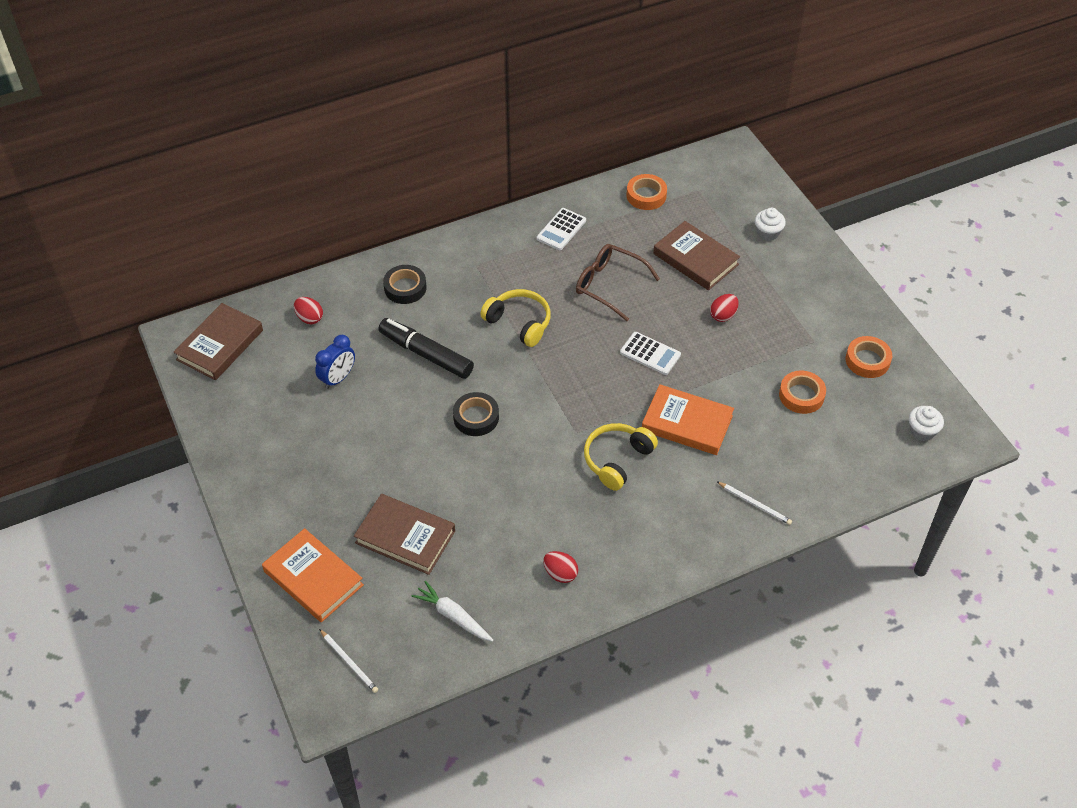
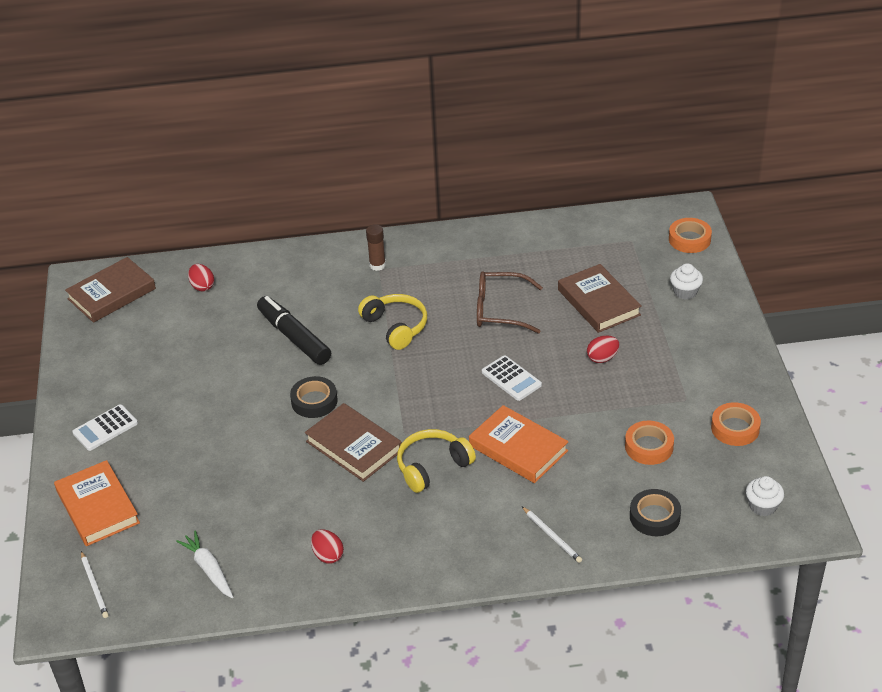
camera: 20 degrees right, 10 degrees down
blue clock [315,335,355,389] -> none
brown book [354,494,455,575] -> brown book moved to [305,403,402,482]
black tape [383,265,426,304] -> black tape moved to [630,489,681,536]
white calculator [537,208,586,250] -> white calculator moved to [72,404,138,451]
brown glasses [576,244,660,321] -> brown glasses turned 45 degrees counterclockwise [477,272,543,333]
orange tape [627,174,667,210] -> orange tape moved to [669,218,712,253]
none -> brown glue stick [366,224,386,271]

